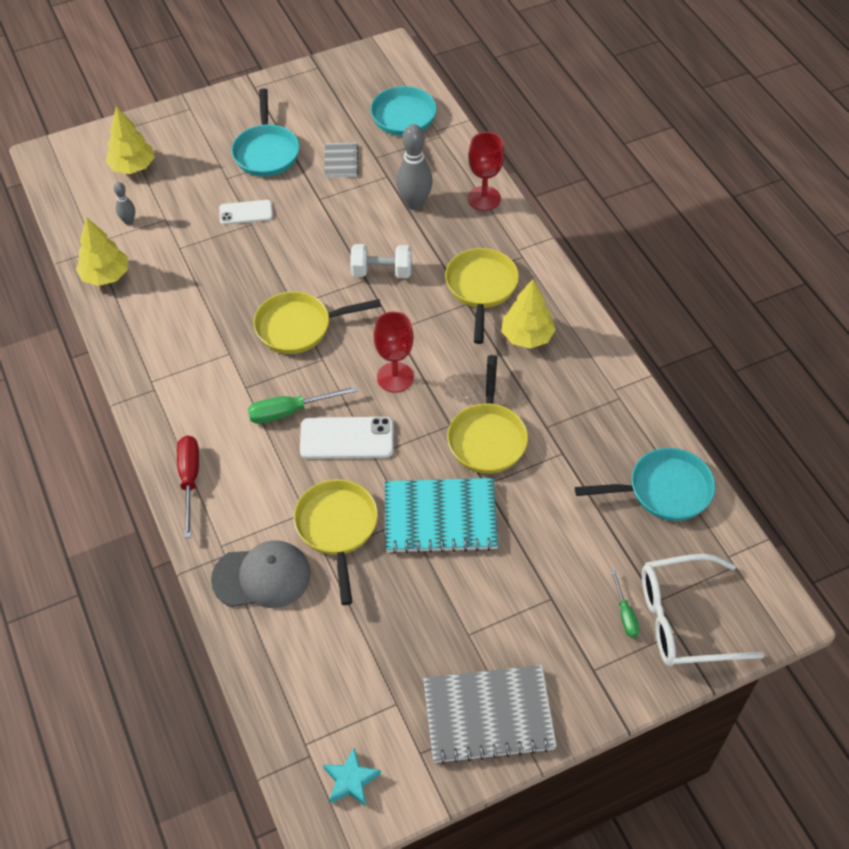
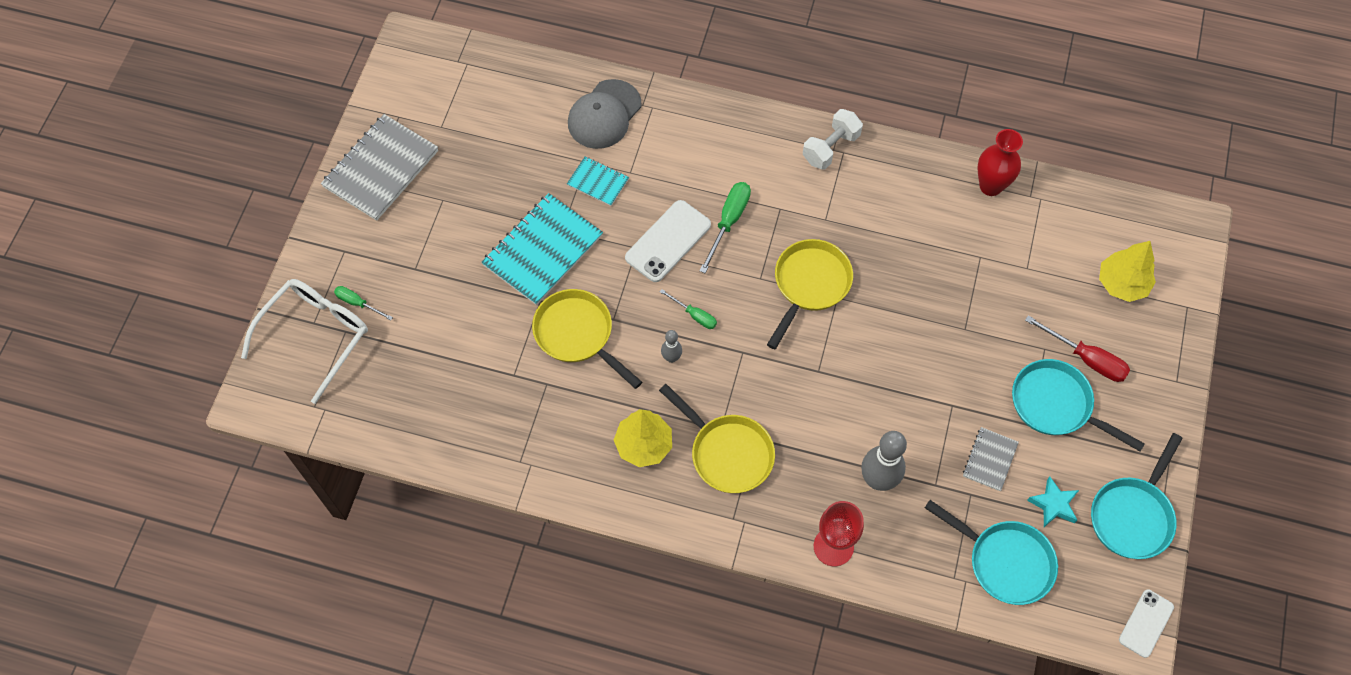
camera: 130 degrees right, 10 degrees up
yellow tree [76,217,128,286] -> red vase [977,129,1023,196]
grey bowling pin [114,182,135,225] -> grey bowling pin moved to [661,330,682,363]
red screwdriver [177,436,199,538] -> red screwdriver moved to [1025,315,1130,382]
white phone [219,200,273,225] -> white phone moved to [1119,590,1174,658]
yellow pan [294,479,378,605] -> turquoise notebook [567,157,629,206]
turquoise star [323,748,381,807] -> turquoise star moved to [1027,477,1079,527]
grey notebook [324,142,359,178] -> grey notebook turned 75 degrees clockwise [963,427,1019,491]
white dumbbell [350,244,412,278] -> white dumbbell moved to [803,109,863,170]
red goblet [374,312,414,392] -> green screwdriver [660,289,717,329]
turquoise pan [575,448,715,521] -> turquoise pan moved to [1091,433,1183,559]

